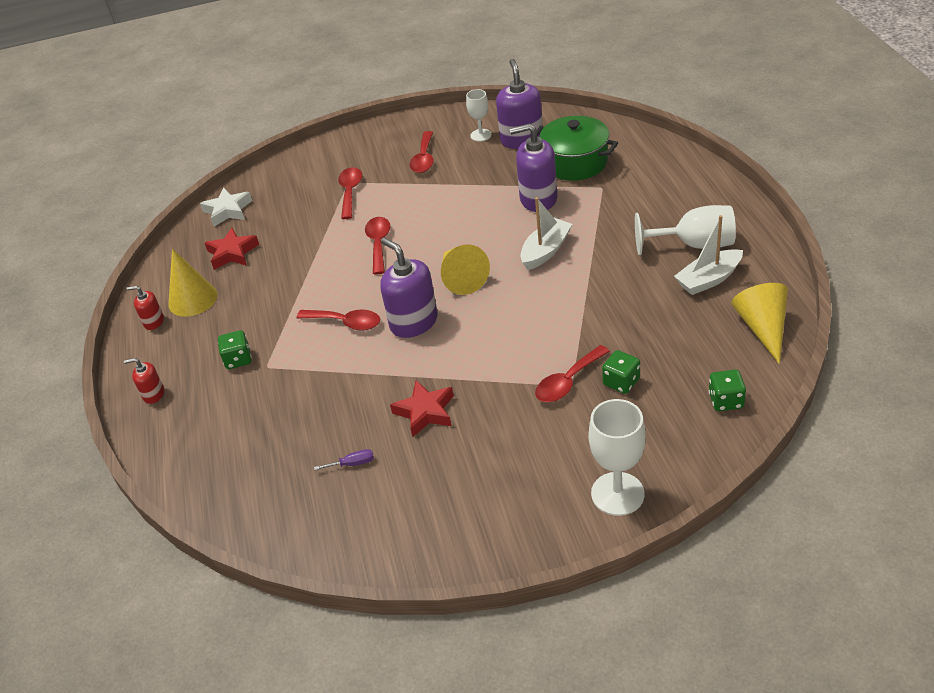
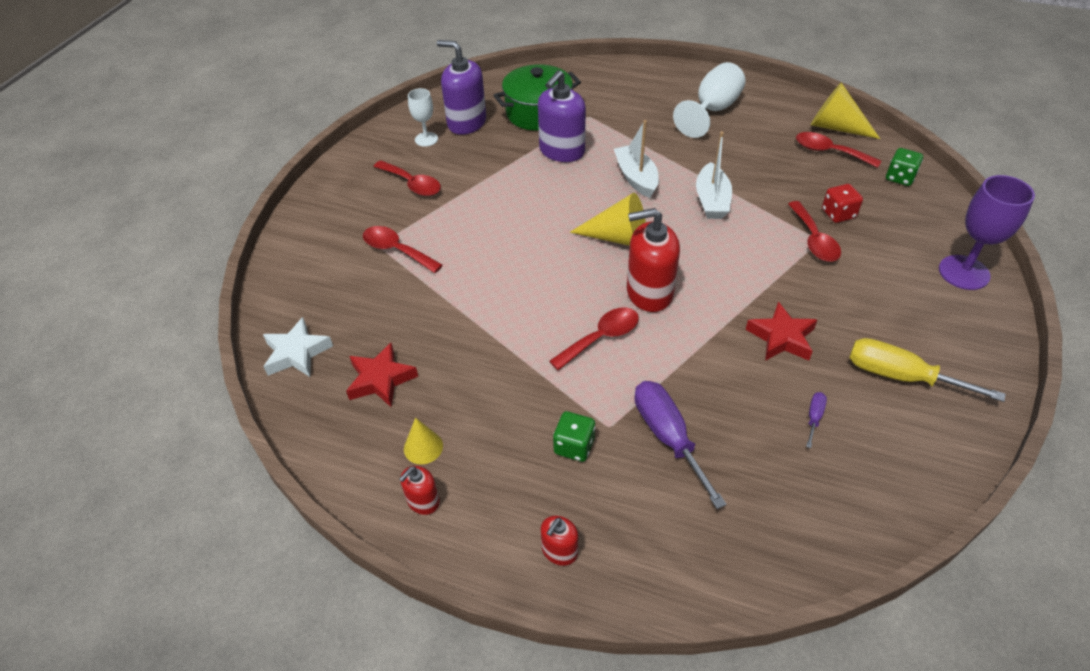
camera: 60 degrees left, 5 degrees up
yellow cone [168,249,218,317] -> yellow cone [404,418,443,464], size x0.58
red spoon [365,217,391,275] -> red spoon moved to [796,132,881,168]
purple soap dispenser [380,238,438,338] -> red soap dispenser [627,208,680,312]
white goblet [588,399,646,516] -> purple goblet [939,175,1035,290]
green dice [602,350,640,394] -> red dice [822,184,863,223]
white boat [674,215,743,295] -> white boat moved to [696,132,732,219]
none -> purple screwdriver [634,381,727,509]
none -> yellow screwdriver [849,338,1006,402]

